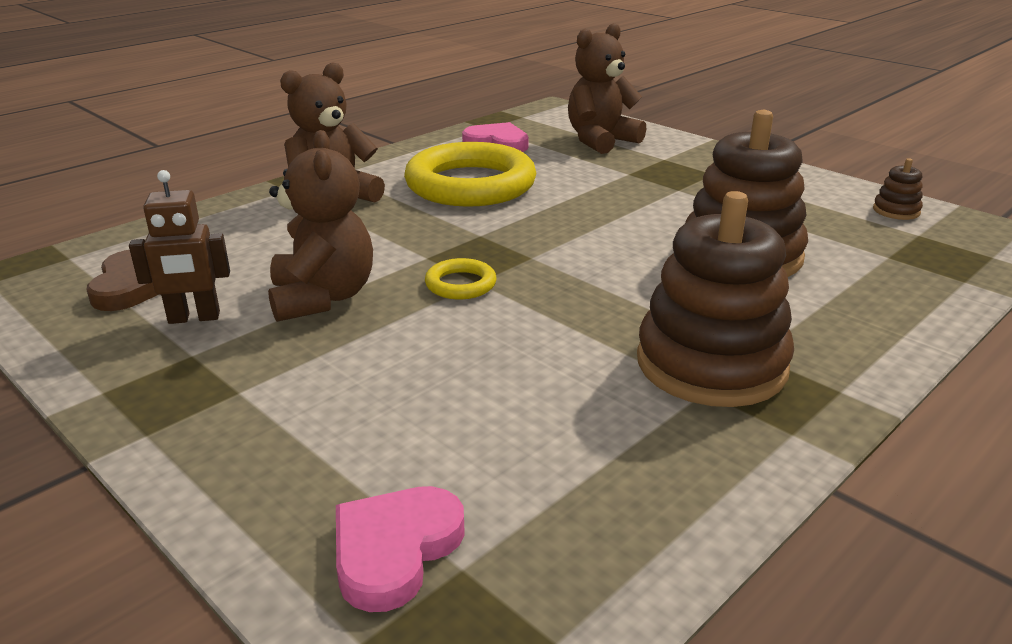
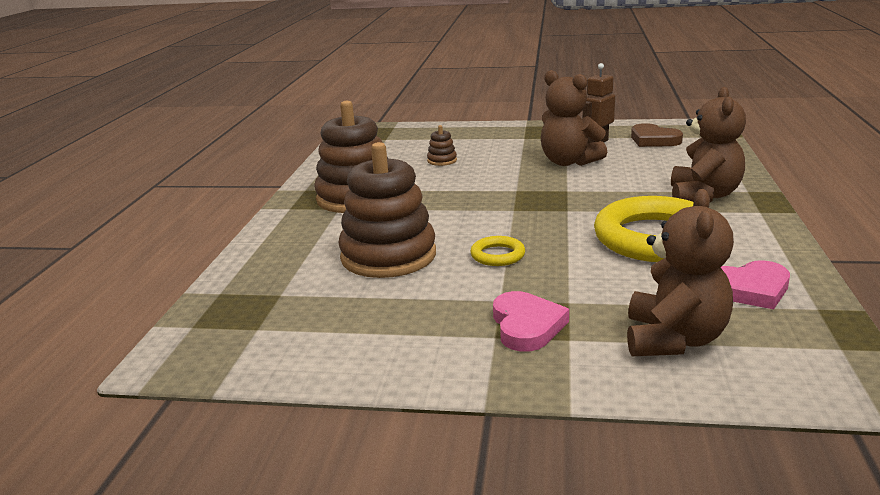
camera: 145 degrees right, 5 degrees down
pink heart [336,486,465,612] -> pink heart moved to [493,291,569,352]
yellow ring [425,258,496,299] -> yellow ring moved to [470,236,525,266]
brown stacking toy [873,158,923,220] -> brown stacking toy moved to [427,125,457,166]

